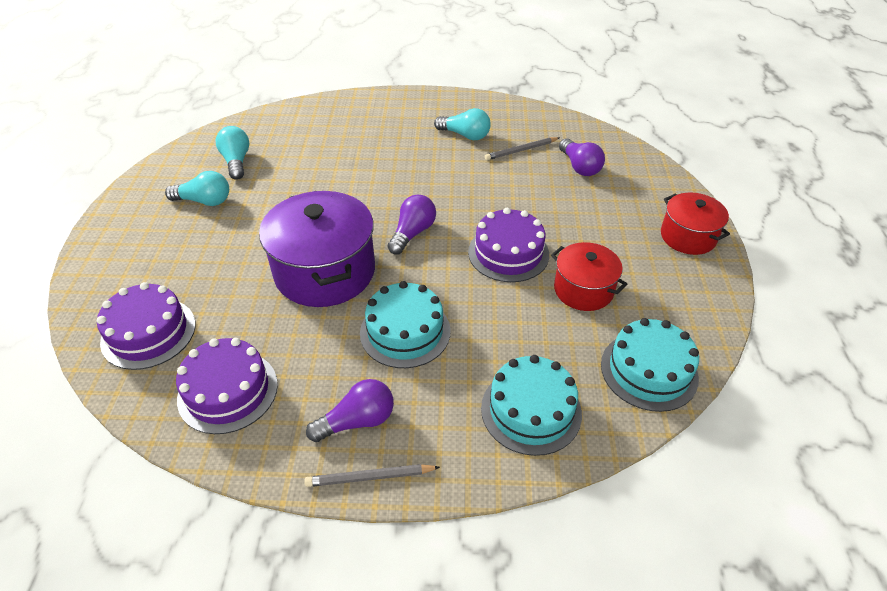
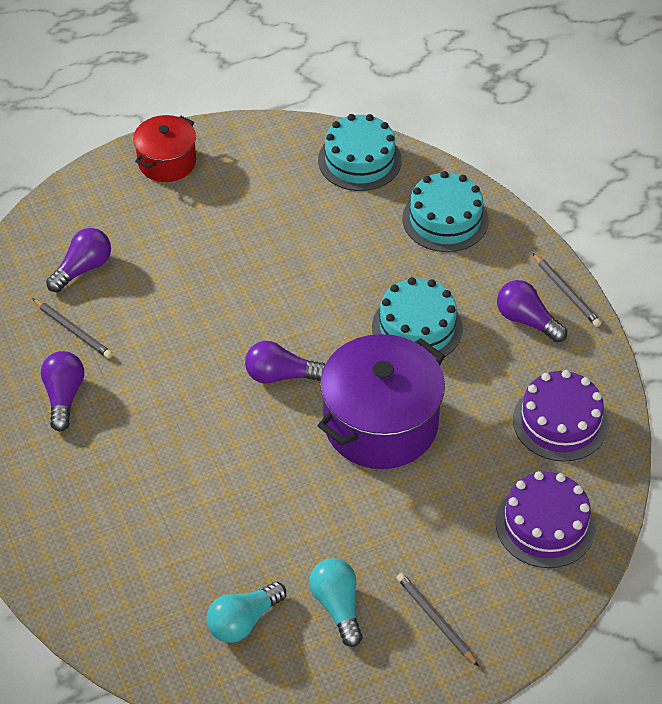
camera: 115 degrees left, 5 degrees up
turquoise light bulb [434,108,491,140] -> purple light bulb [41,351,84,431]
purple cake [468,208,549,282] -> none
red pot [551,242,627,311] -> none
none -> grey pencil [396,573,479,667]

